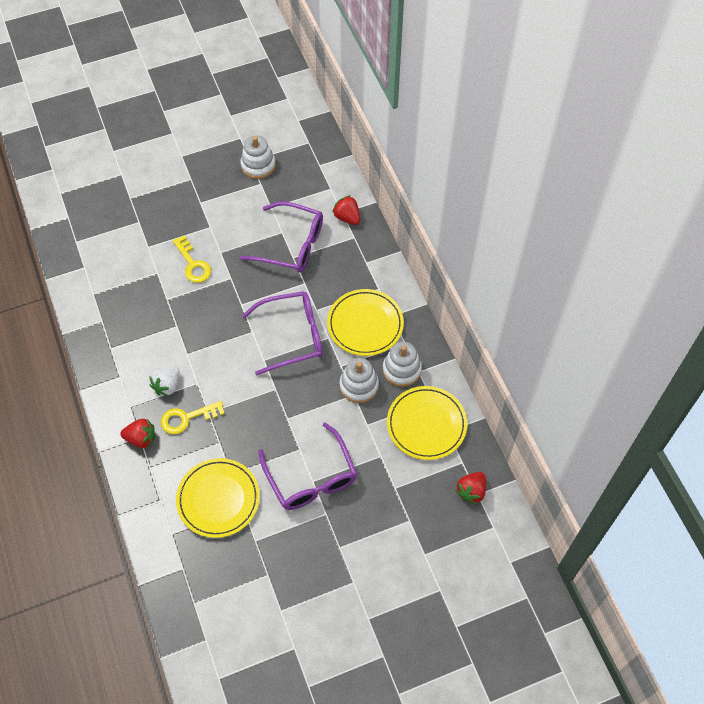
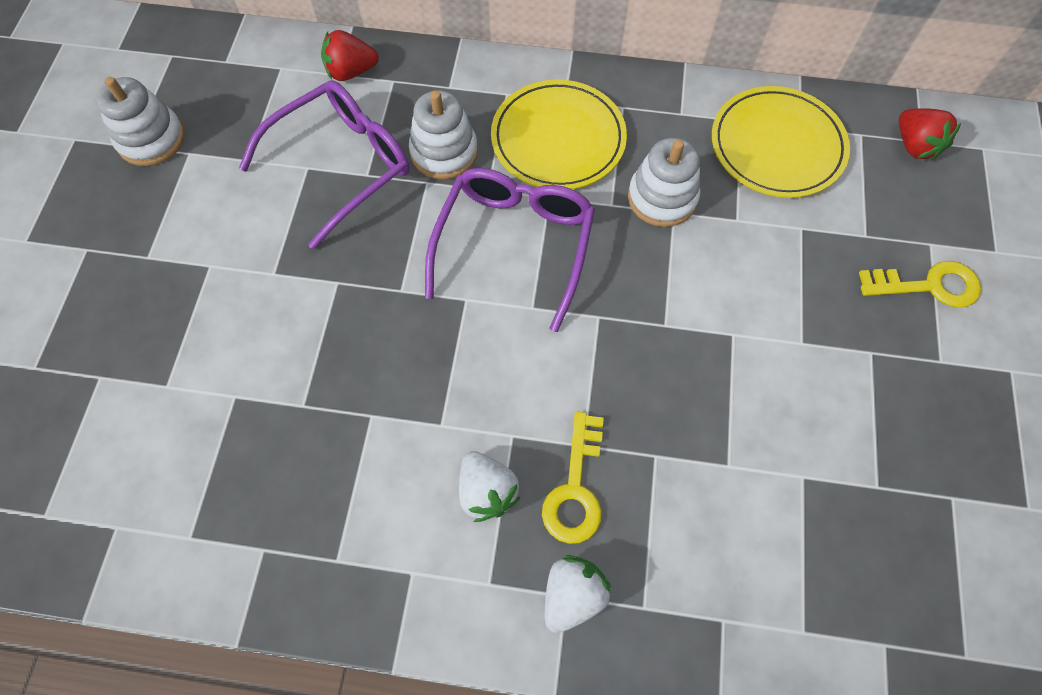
camera: 60 degrees left, 5 degrees up
red strawberry [120,419,155,448] -> white strawberry [545,555,611,633]
yellow key [173,235,211,283] -> yellow key moved to [859,261,981,308]
yellow plate [176,458,260,538] -> none
purple glasses [258,422,357,510] -> none
white stacking toy [383,342,422,387] -> white stacking toy moved to [409,90,478,179]

